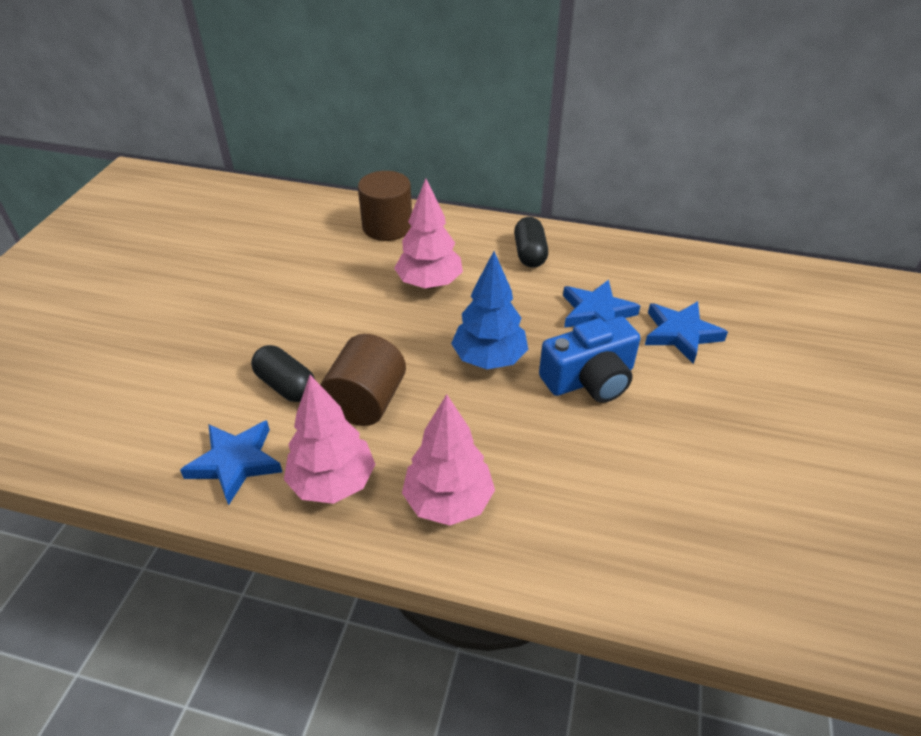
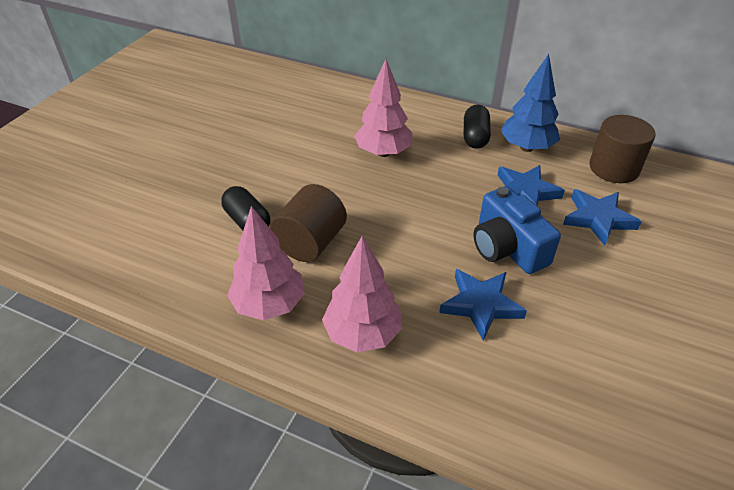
camera: 10 degrees right, 0 degrees up
blue star [180,420,282,505] -> blue star moved to [439,269,527,340]
brown cylinder [358,171,412,241] -> brown cylinder moved to [589,115,655,183]
blue tree [451,251,528,369] -> blue tree moved to [500,54,560,152]
blue camera [539,316,640,403] -> blue camera turned 75 degrees clockwise [473,186,561,274]

